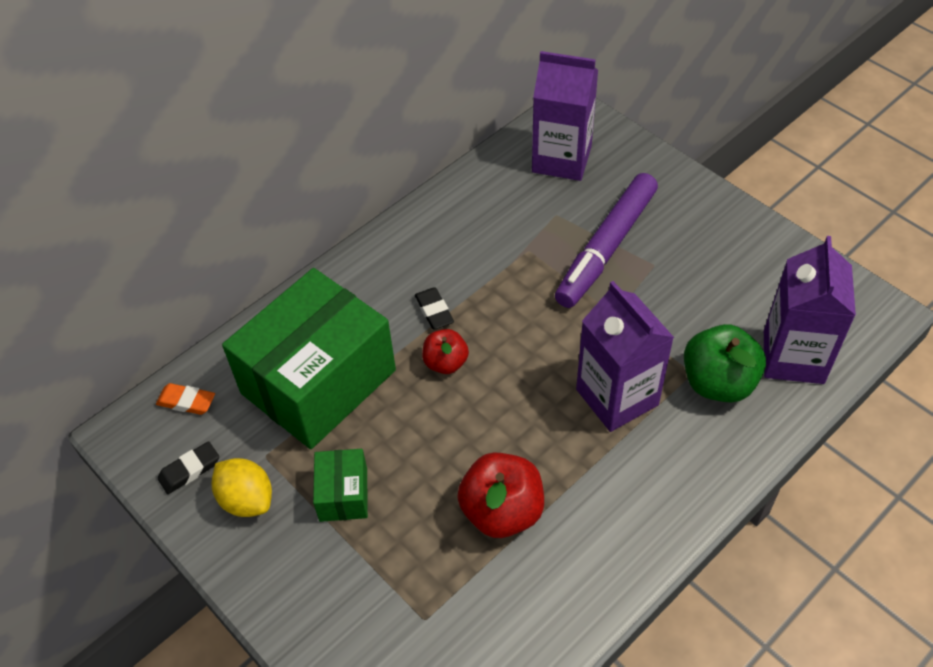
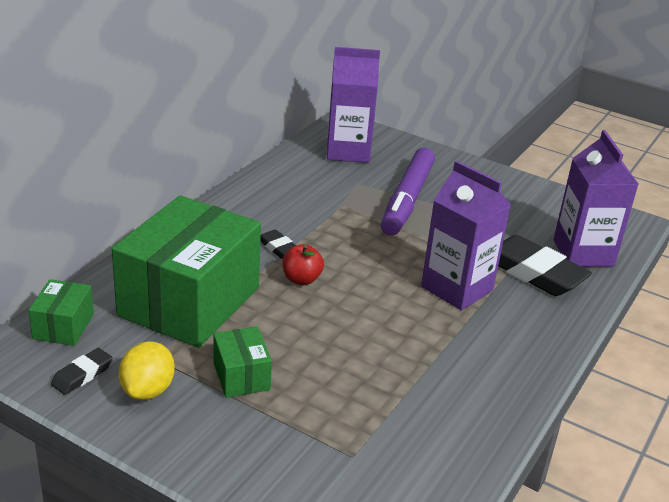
camera: 20 degrees left, 20 degrees down
orange eraser [156,383,215,415] -> green box [28,279,94,346]
yellow lemon [212,458,272,517] -> yellow lemon turned 75 degrees clockwise [119,341,175,400]
red apple [457,452,544,538] -> none
green apple [684,324,766,402] -> black eraser [498,235,592,296]

